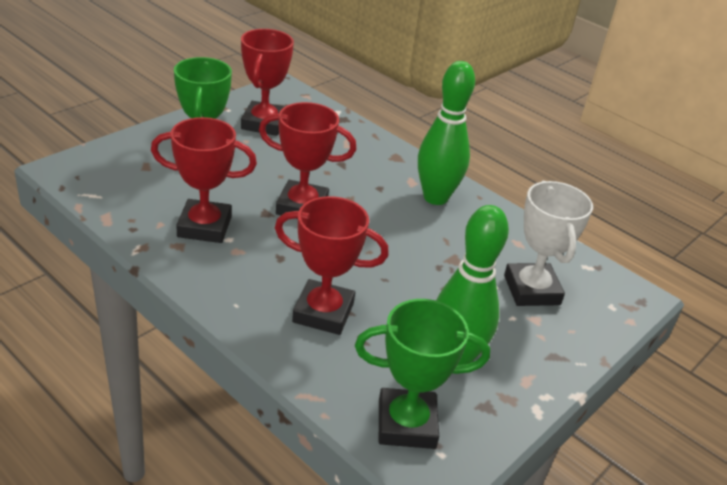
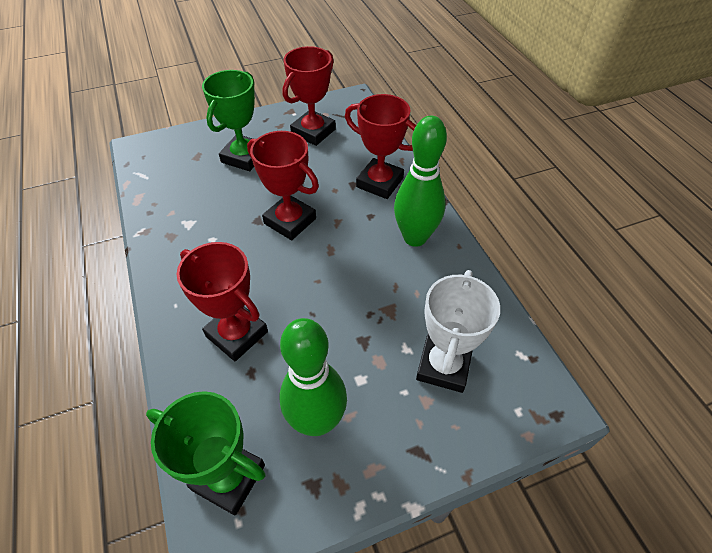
camera: 30 degrees right, 15 degrees up
red trophy [151,117,257,243] -> red trophy moved to [345,94,416,199]

